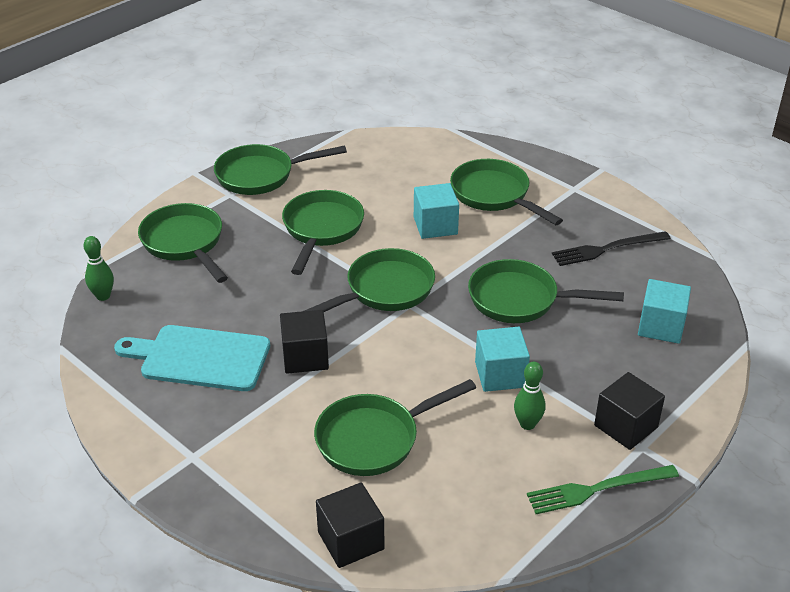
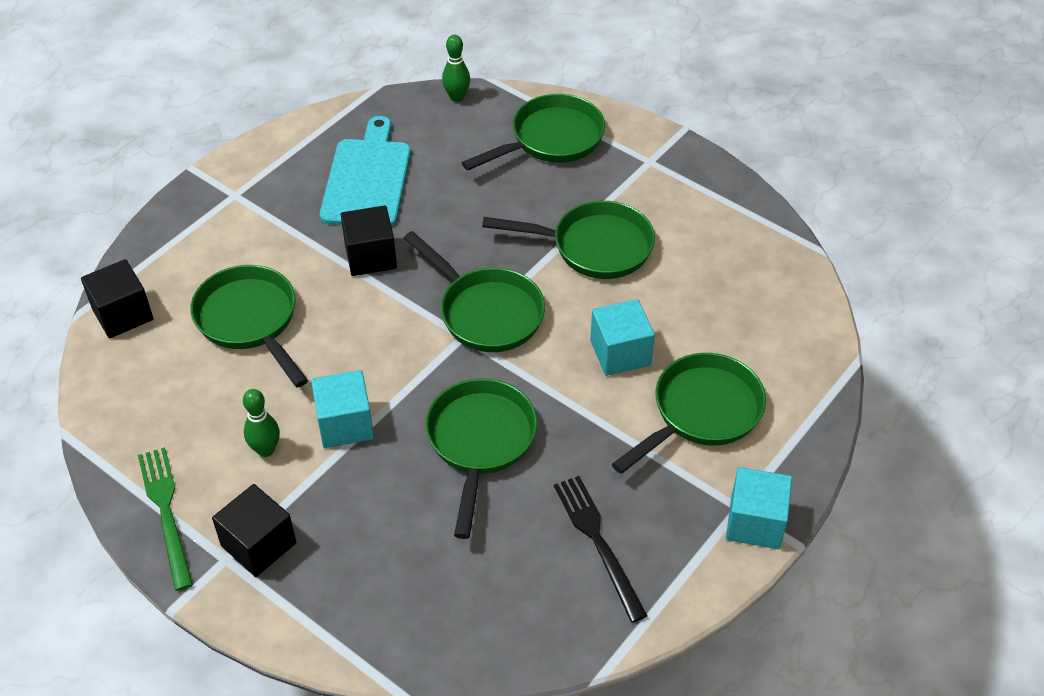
camera: 85 degrees right, 10 degrees up
green pan [214,144,347,195] -> none
turquoise cube [638,279,691,344] -> turquoise cube moved to [726,467,792,549]

